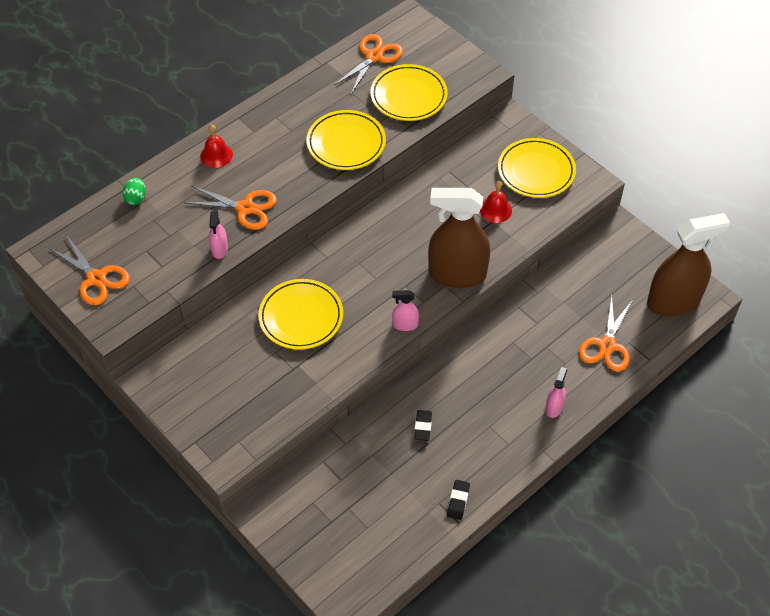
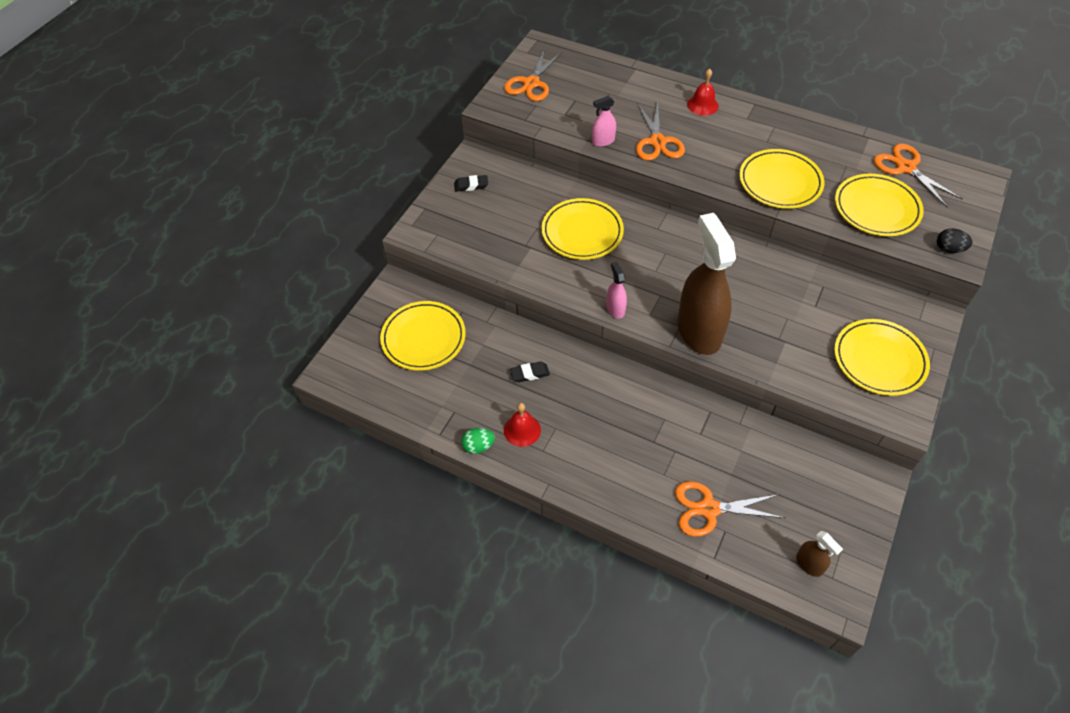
camera: 70 degrees right, 0 degrees up
green egg [123,177,146,205] -> green egg moved to [461,428,495,454]
orange scissors [334,34,403,94] -> orange scissors turned 135 degrees counterclockwise [873,144,962,207]
black eraser [447,480,470,520] -> black eraser moved to [454,175,488,192]
red bell [480,181,512,223] -> red bell moved to [504,403,541,447]
pink spray bottle [545,367,567,418] -> none
brown spray bottle [647,213,730,316] -> brown spray bottle [796,531,843,577], size x0.43
none -> yellow plate [380,301,466,371]
none -> black egg [937,228,973,253]

